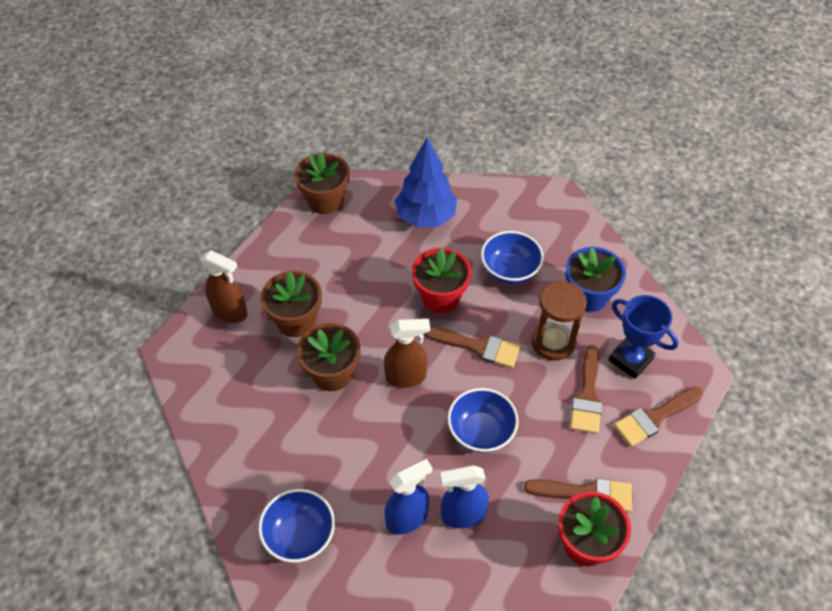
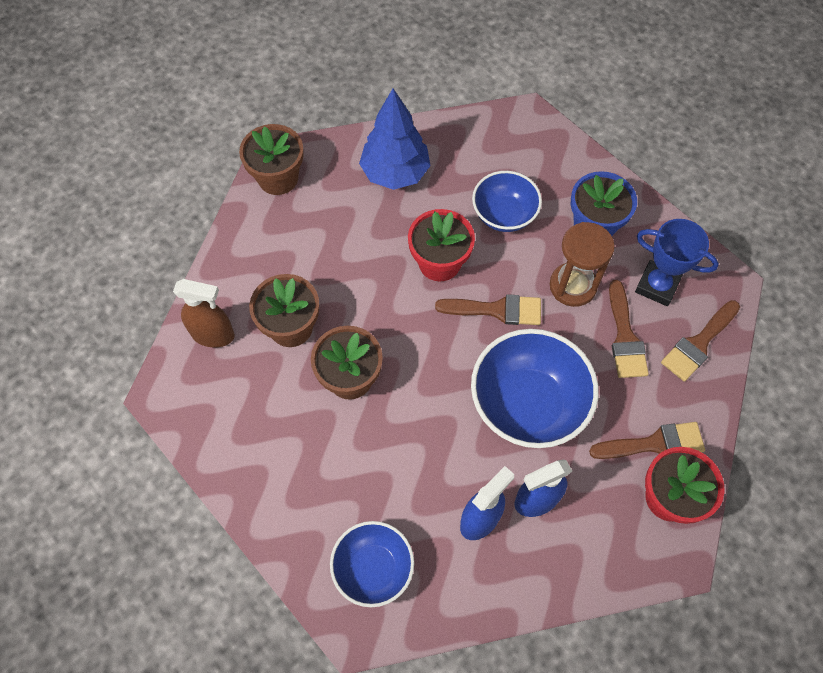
camera: 15 degrees left, 10 degrees up
brown spray bottle [384,319,430,388] -> none
blue bowl [448,388,519,453] -> blue bowl [471,329,599,448], size x1.61

